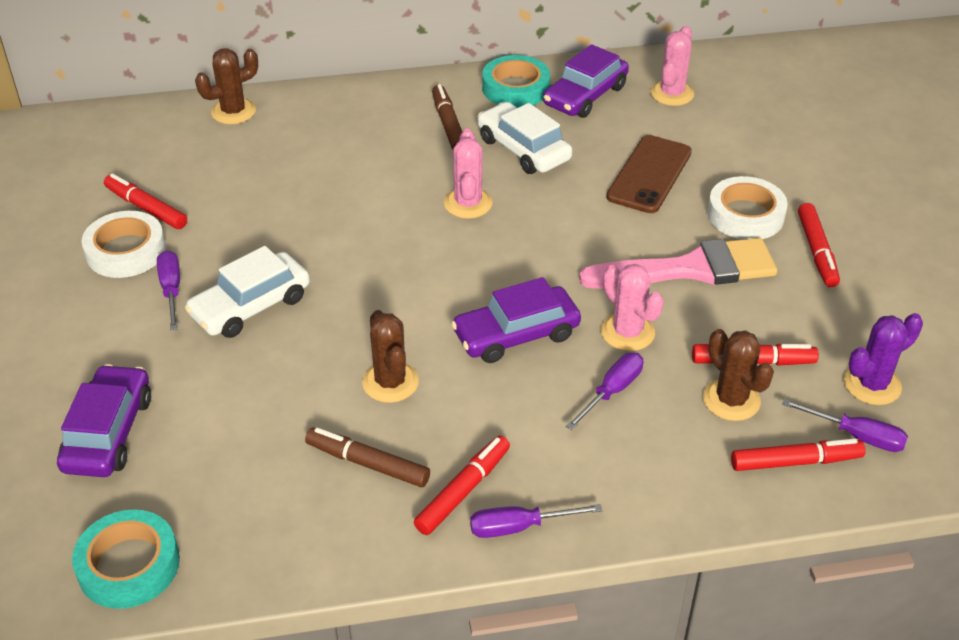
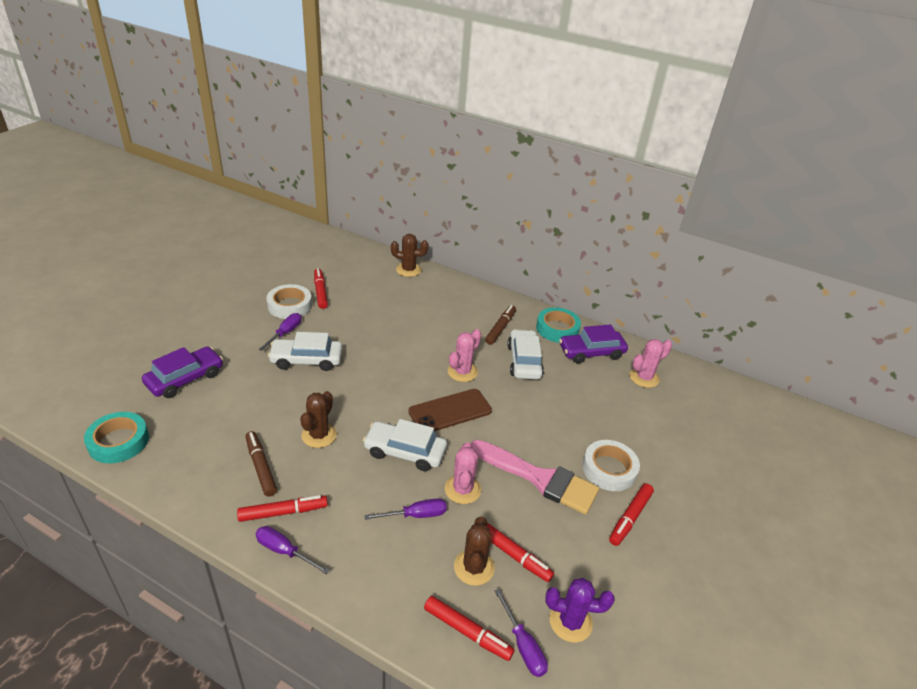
camera: 35 degrees right, 5 degrees down
purple car [451,277,581,363] -> white car [363,419,447,471]
brown phone [606,135,692,213] -> brown phone moved to [409,389,492,431]

